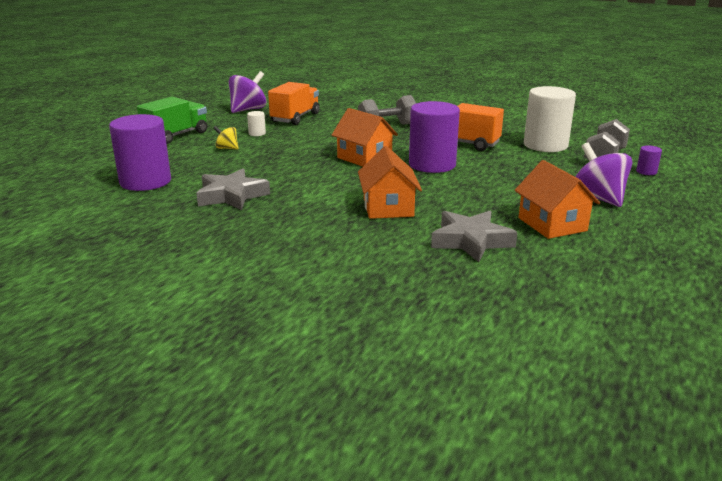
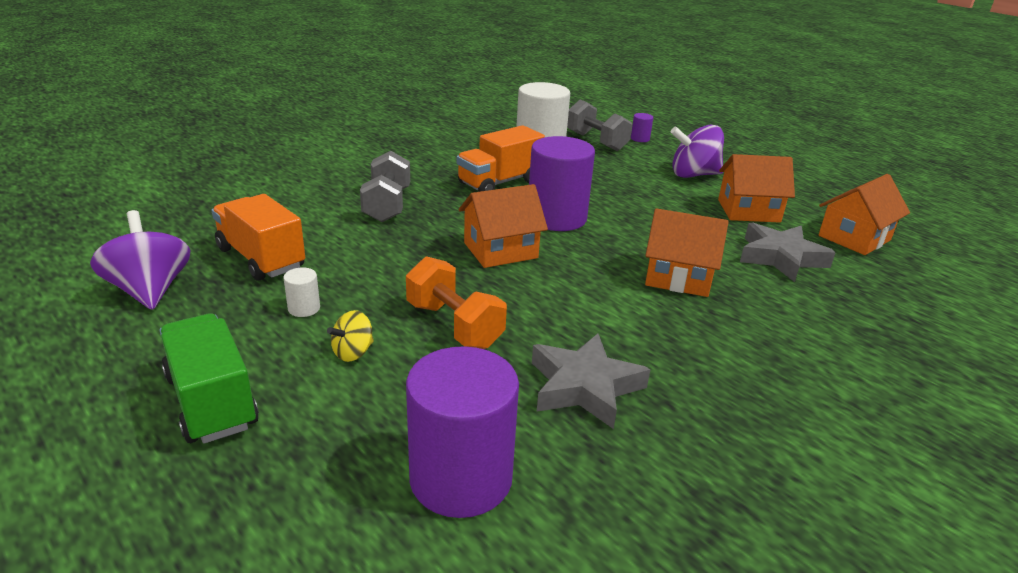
camera: 70 degrees left, 5 degrees up
none -> orange dumbbell [406,256,507,349]
none -> orange house [819,174,910,255]

